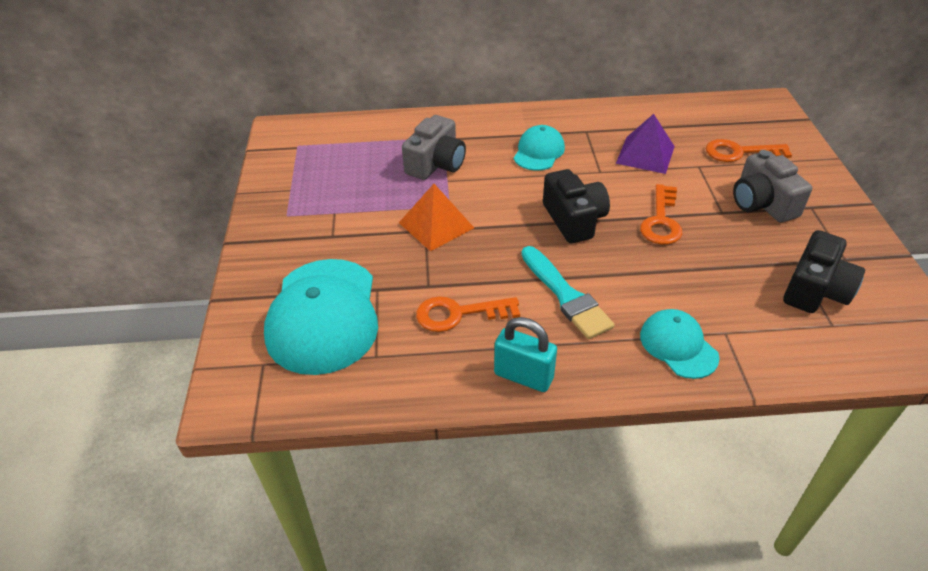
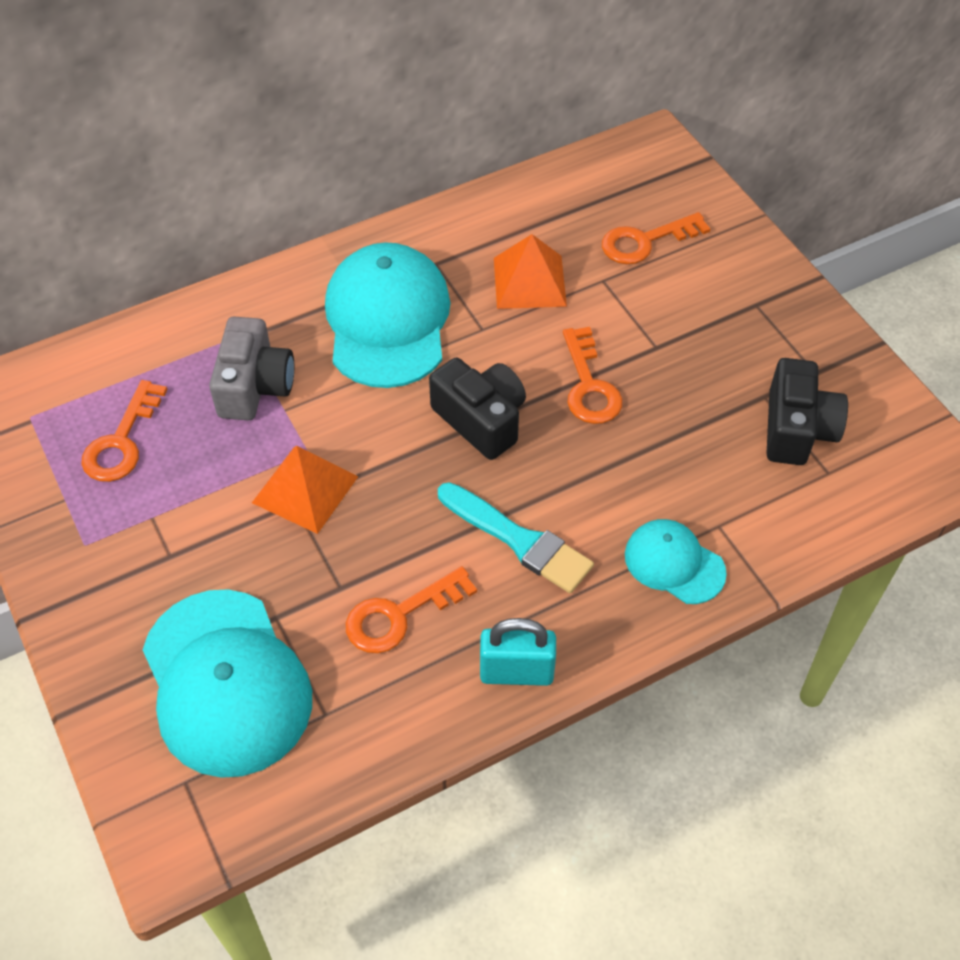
camera: 25 degrees left, 10 degrees up
turquoise cap [514,125,565,171] -> turquoise cap [325,242,451,388], size x1.86
purple pyramid [616,114,675,174] -> orange pyramid [494,234,567,309]
grey camera [733,150,812,223] -> none
none -> orange key [81,380,168,482]

